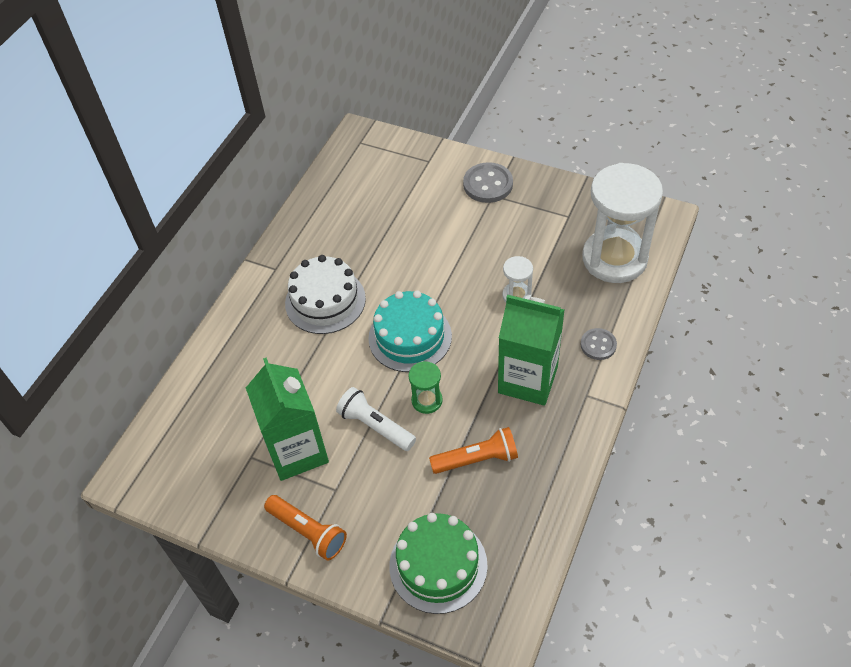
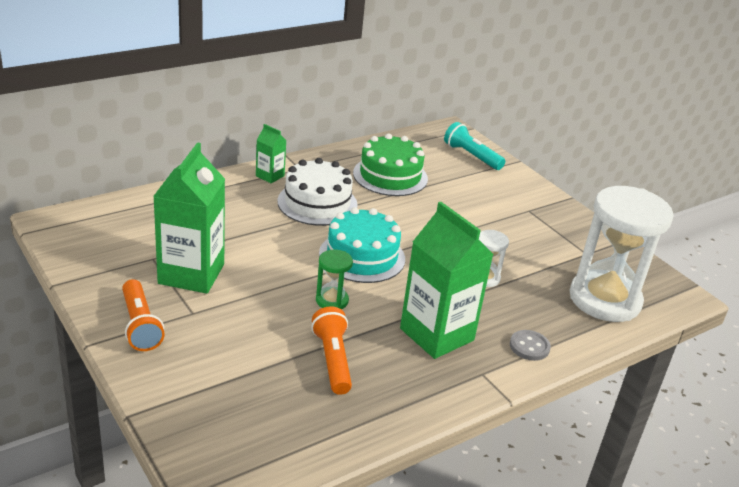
camera: 25 degrees right, 20 degrees down
white flashlight [336,387,416,451] -> none
green cake [389,513,488,614] -> green cake moved to [353,133,428,196]
orange flashlight [429,427,518,474] -> orange flashlight turned 120 degrees counterclockwise [311,306,352,395]
grey button [463,162,513,203] -> none
none -> green carton [256,124,286,183]
none -> turquoise flashlight [444,122,505,170]

